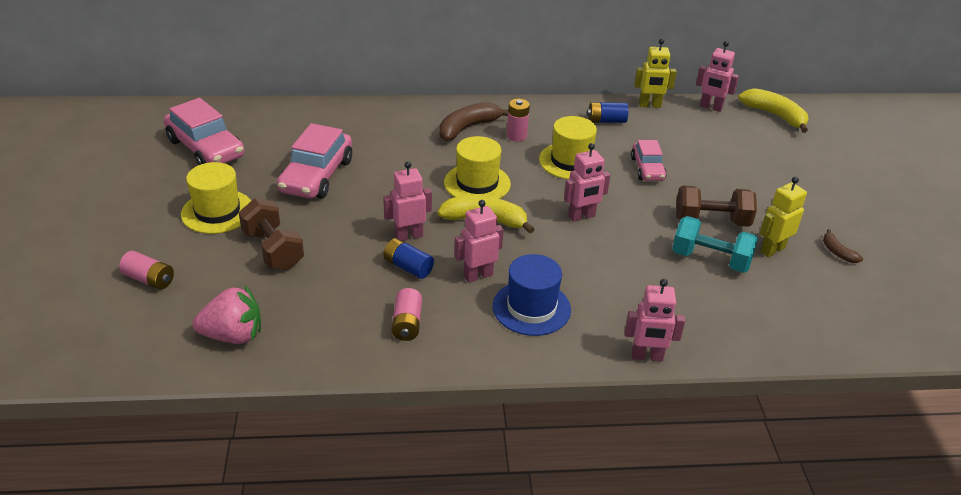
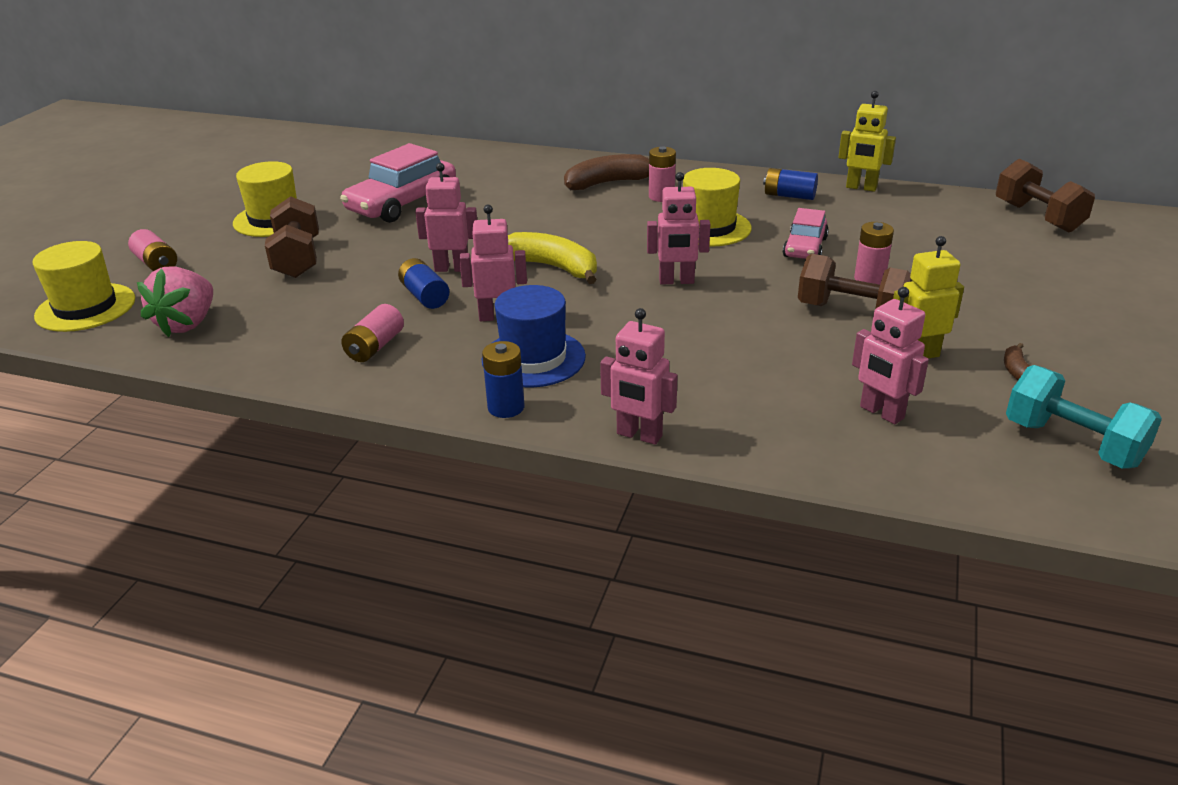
camera: 25 degrees right, 5 degrees down
pink car [164,98,245,165] -> none
pink strawberry [193,286,261,344] -> pink strawberry turned 90 degrees clockwise [137,266,213,337]
yellow hat [444,136,511,199] -> yellow hat moved to [33,241,135,332]
turquoise dumbbell [672,216,758,273] -> turquoise dumbbell moved to [1006,365,1162,469]
pink robot [696,41,739,112] -> pink robot moved to [852,287,929,424]
yellow banana [738,88,808,133] -> brown dumbbell [996,159,1095,232]
none -> blue battery [482,341,524,418]
none -> pink battery [854,222,894,285]

